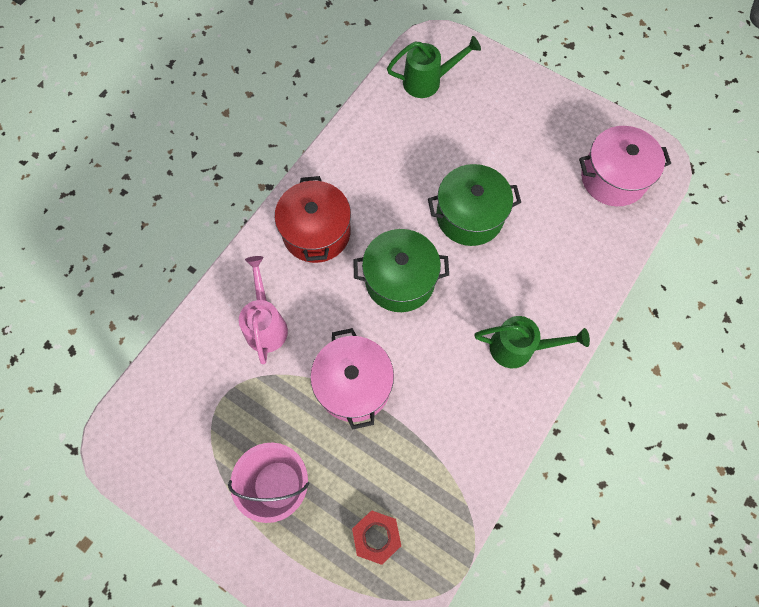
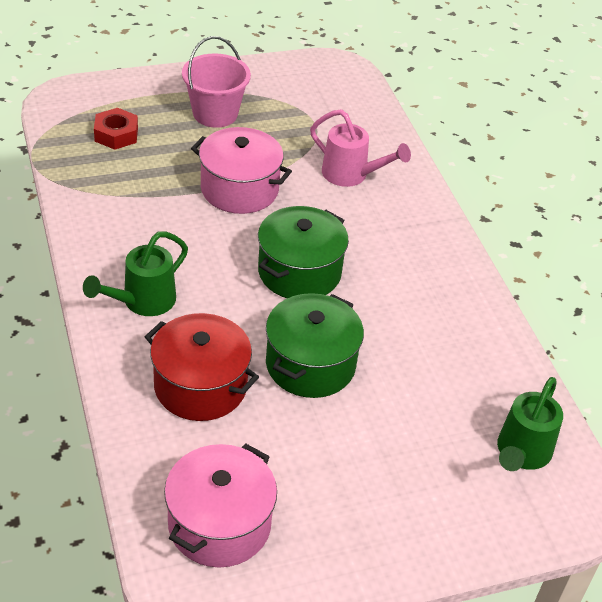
camera: 125 degrees right, 25 degrees down
red pot [275,176,351,263] -> red pot moved to [145,313,259,421]

